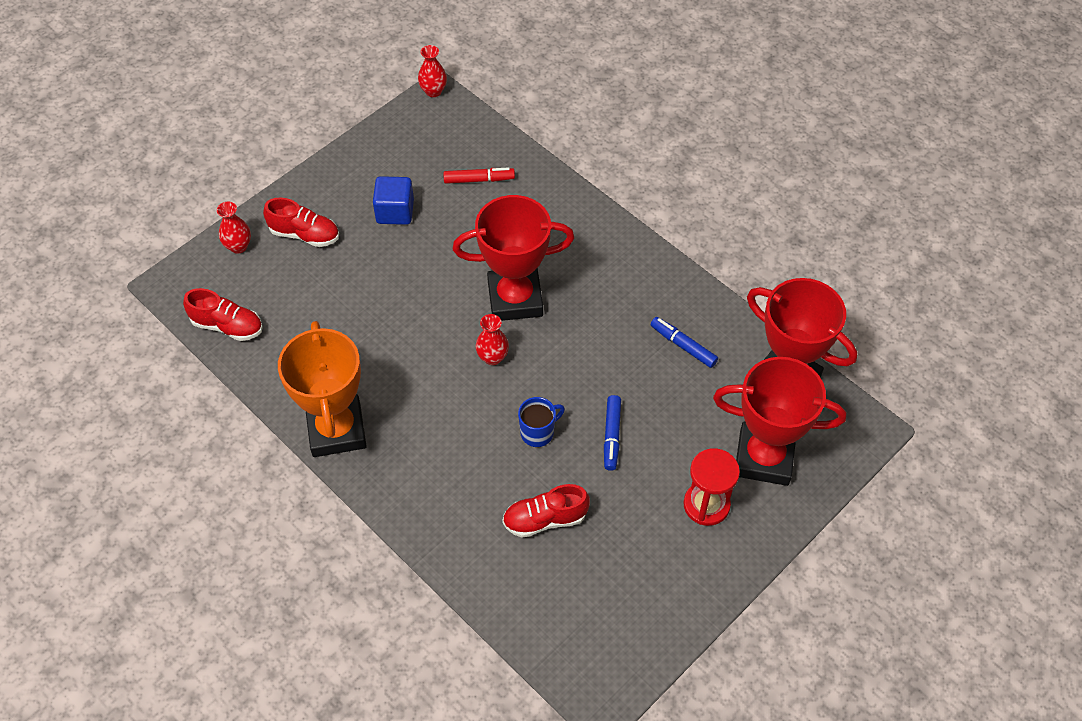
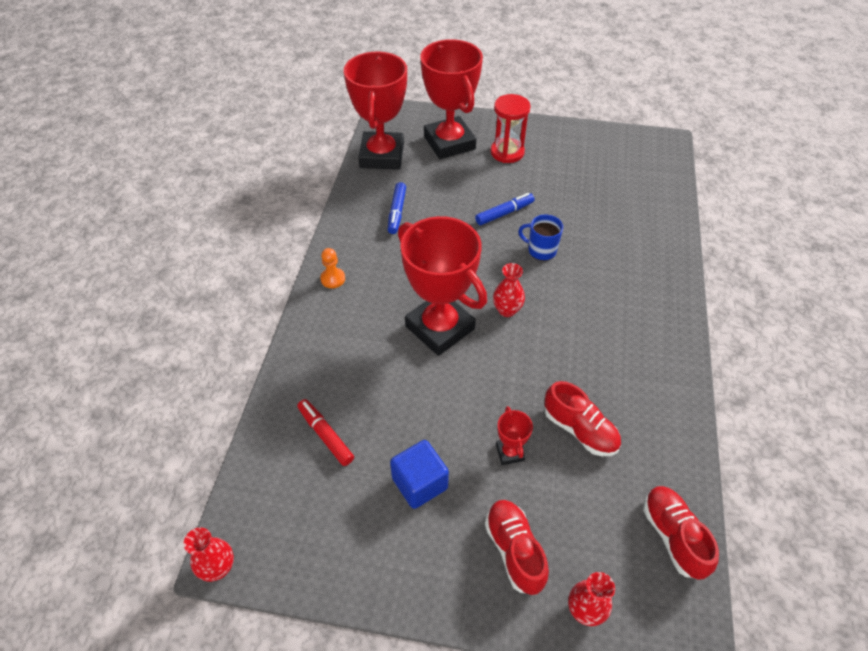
camera: 125 degrees left, 5 degrees down
orange trophy [278,321,367,457] -> none
red shoe [502,484,590,538] -> red shoe moved to [545,381,621,456]
none -> orange pawn [320,248,345,288]
none -> red trophy [496,406,533,465]

